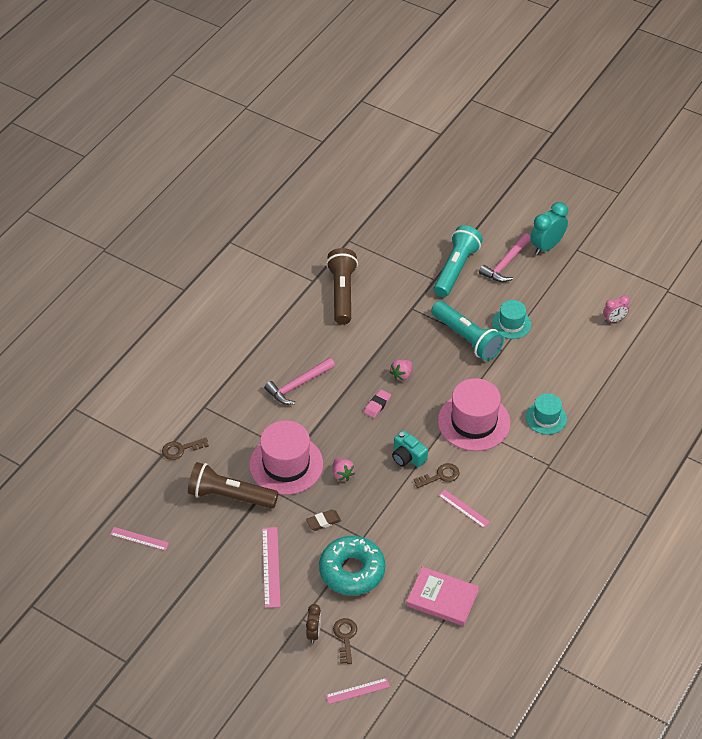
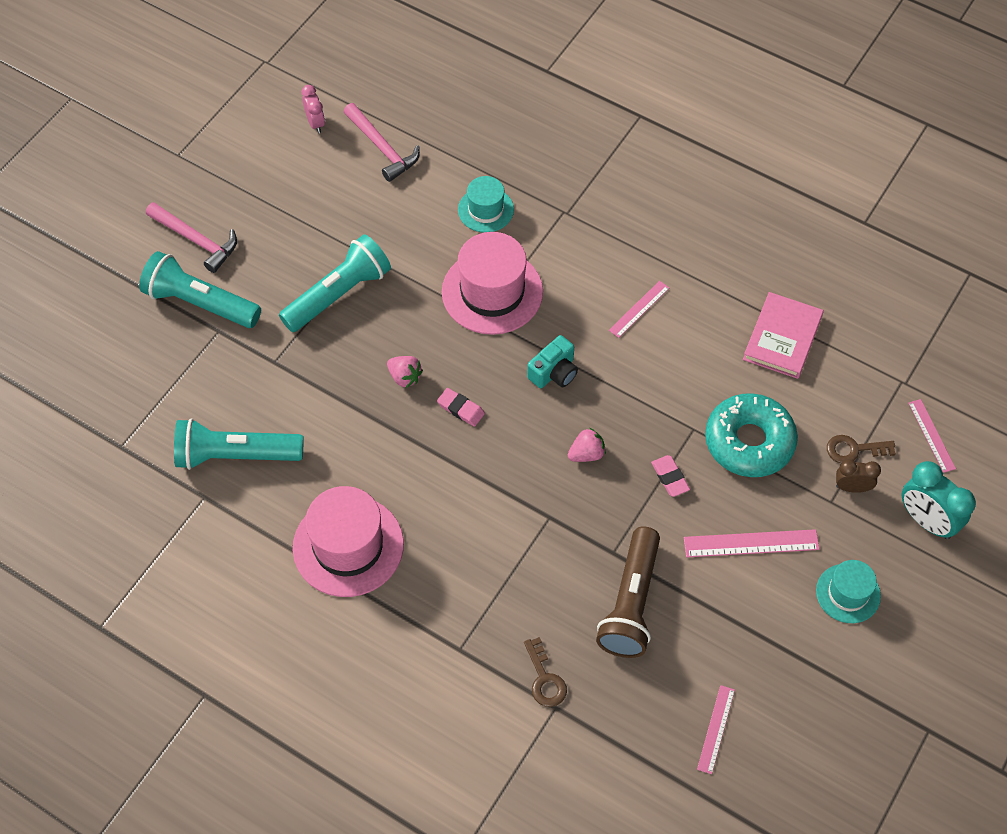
camera: 90 degrees left, 10 degrees up
pink hat [249,420,323,495] -> pink hat moved to [293,486,404,597]
pink hammer [264,358,335,405] -> pink hammer moved to [344,103,420,182]
brown eraser [306,509,341,531] -> pink eraser [651,455,690,497]
brown flashlight [326,248,358,325] -> turquoise flashlight [174,418,304,470]
brown key [413,463,459,488] -> none
turquoise hat [492,300,531,339] -> turquoise hat moved to [816,560,881,623]
turquoise clock [530,202,568,255] -> turquoise clock moved to [902,461,976,539]

